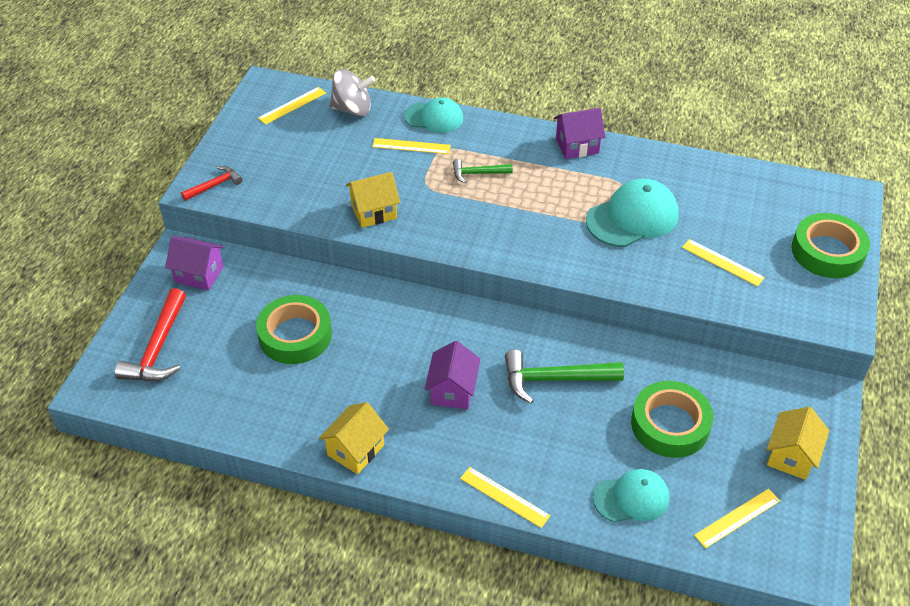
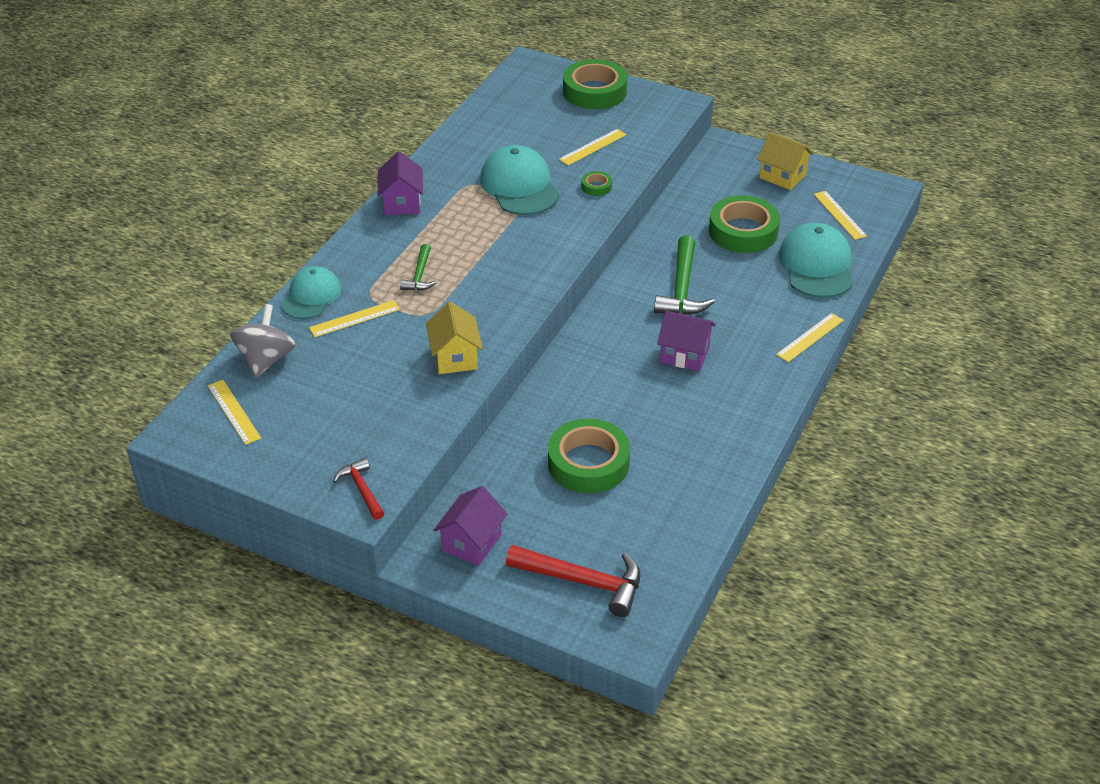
camera: 80 degrees left, 5 degrees down
yellow house [319,402,389,474] -> none
yellow ruler [372,138,451,154] -> yellow ruler turned 45 degrees clockwise [309,300,400,337]
turquoise cap [593,469,669,522] -> turquoise cap [779,223,853,298], size x1.50
none -> green tape [582,171,612,196]

